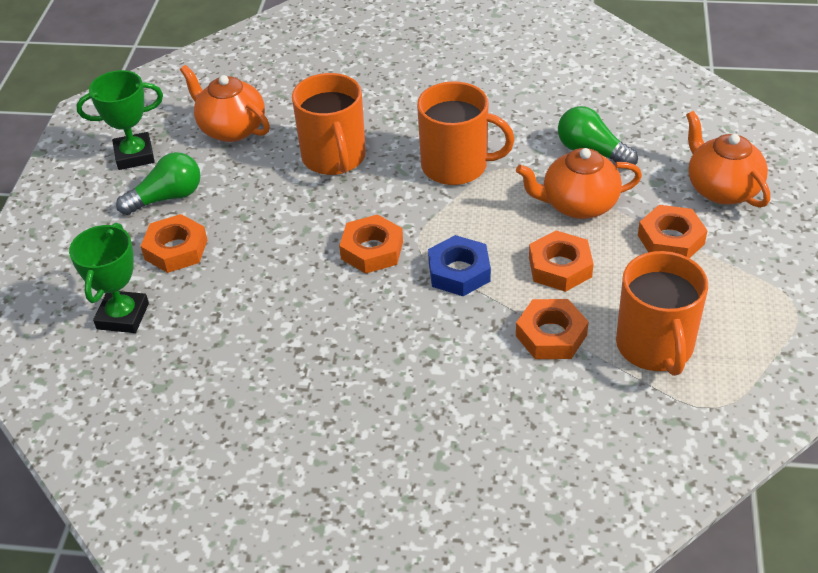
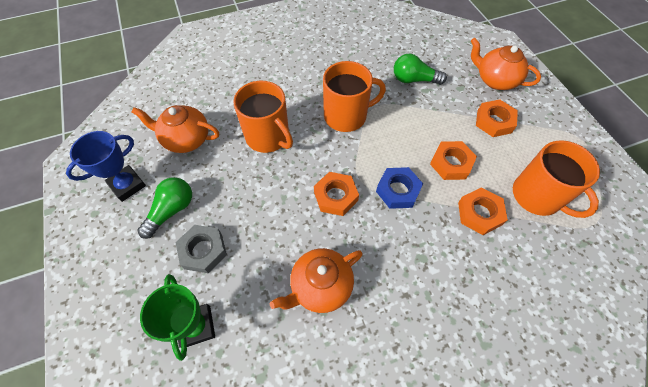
camera: 30 degrees left, 15 degrees up
green trophy [76,70,163,170] -> blue trophy [66,131,146,202]
orange nut [141,214,207,273] -> grey nut [175,225,227,273]
orange teapot [516,148,642,219] -> orange teapot moved to [270,248,363,313]

